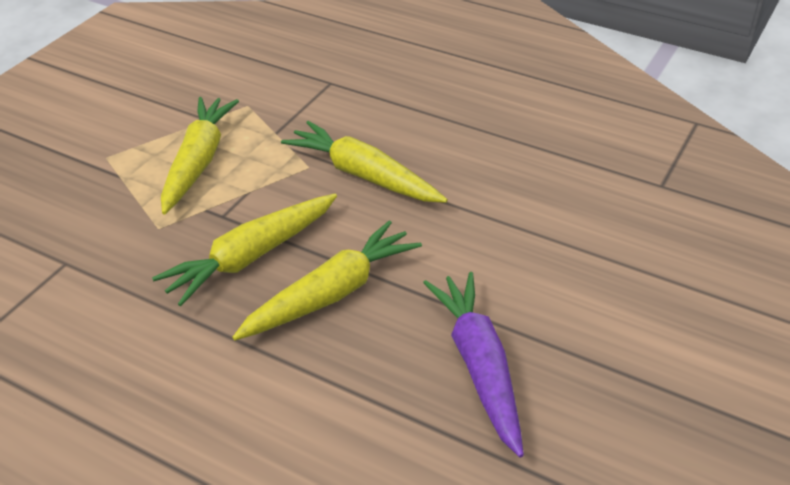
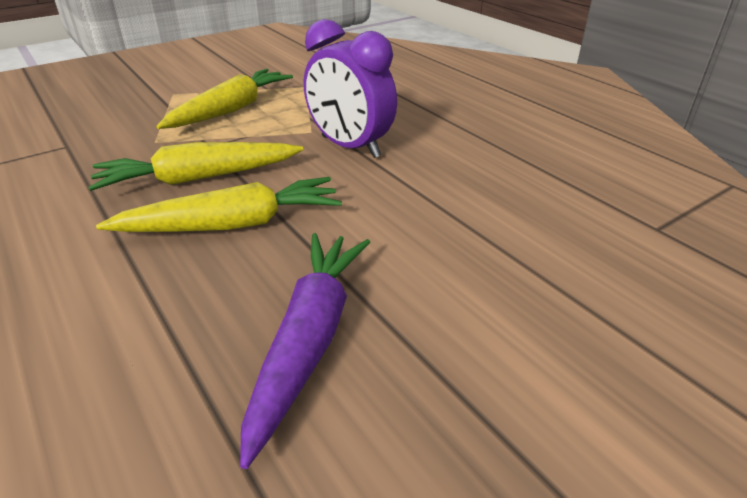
camera: 25 degrees right, 5 degrees down
yellow carrot [281,121,448,203] -> purple clock [304,19,397,158]

